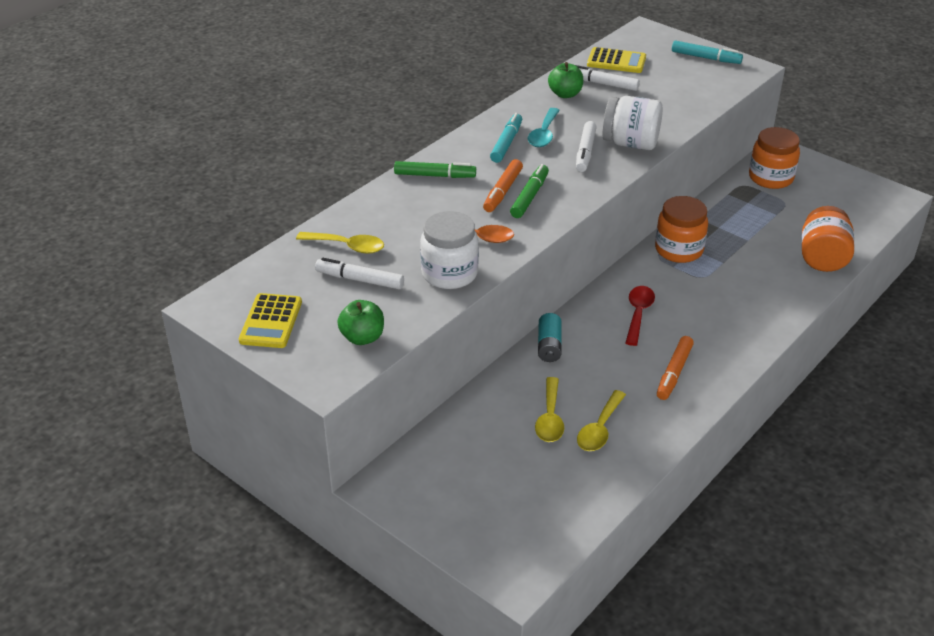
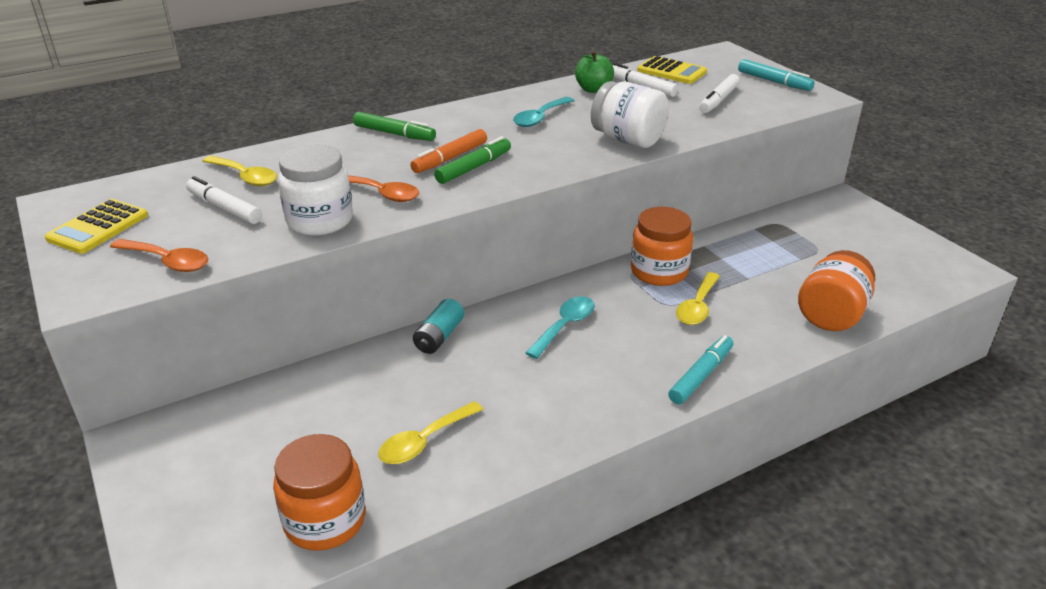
camera: 20 degrees right, 5 degrees down
green apple [337,300,384,345] -> orange spoon [110,239,209,272]
turquoise marker [490,113,522,163] -> turquoise marker moved to [668,335,733,404]
yellow spoon [535,377,564,442] -> yellow spoon moved to [676,272,720,325]
white marker [576,121,597,172] -> white marker moved to [699,74,740,113]
red spoon [625,286,655,346] -> turquoise spoon [526,296,595,359]
orange marker [657,336,694,400] -> none
orange jar [749,127,800,189] -> orange jar moved to [273,434,365,551]

